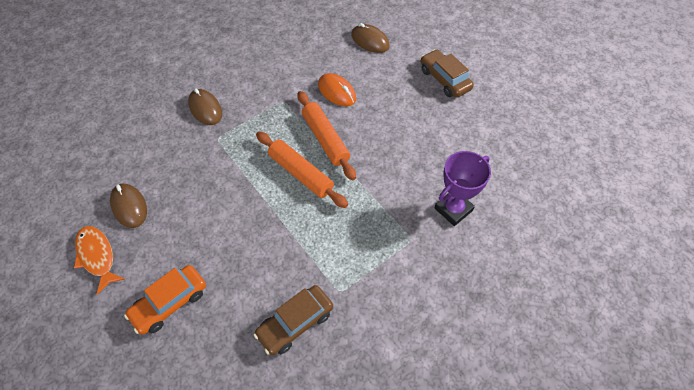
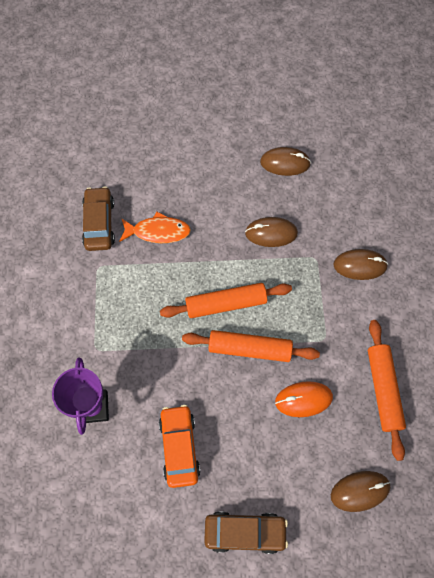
camera: 125 degrees right, 10 degrees up
orange fish [74,226,125,295] -> orange fish moved to [119,212,191,243]
orange car [124,265,206,335] -> orange car moved to [159,405,200,488]
none -> brown mouse [245,217,298,247]
none -> orange rolling pin [368,320,406,461]

